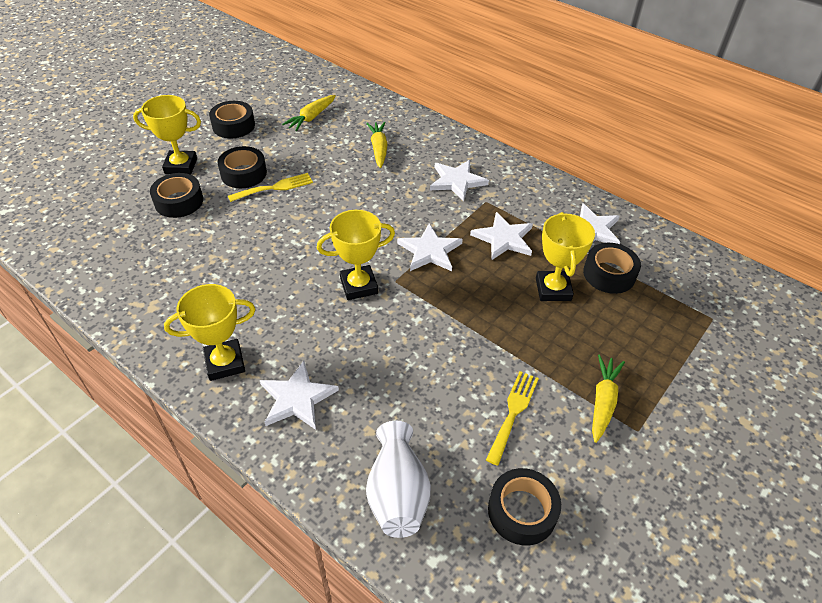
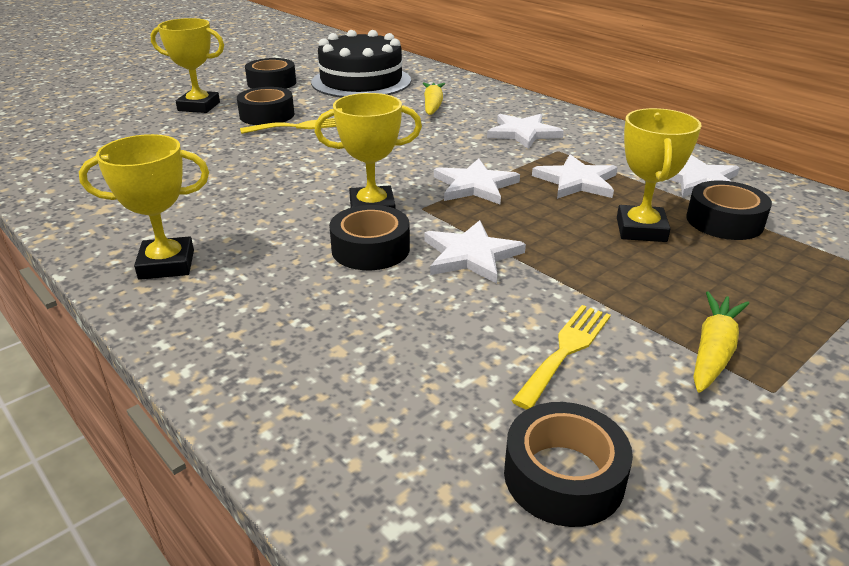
camera: 10 degrees right, 15 degrees down
black tape [150,173,203,218] -> black tape moved to [329,205,410,270]
white star [260,361,339,430] -> white star moved to [424,220,526,283]
yellow carrot [282,95,336,131] -> black cake [311,30,411,98]
white vase [366,421,431,538] -> none

